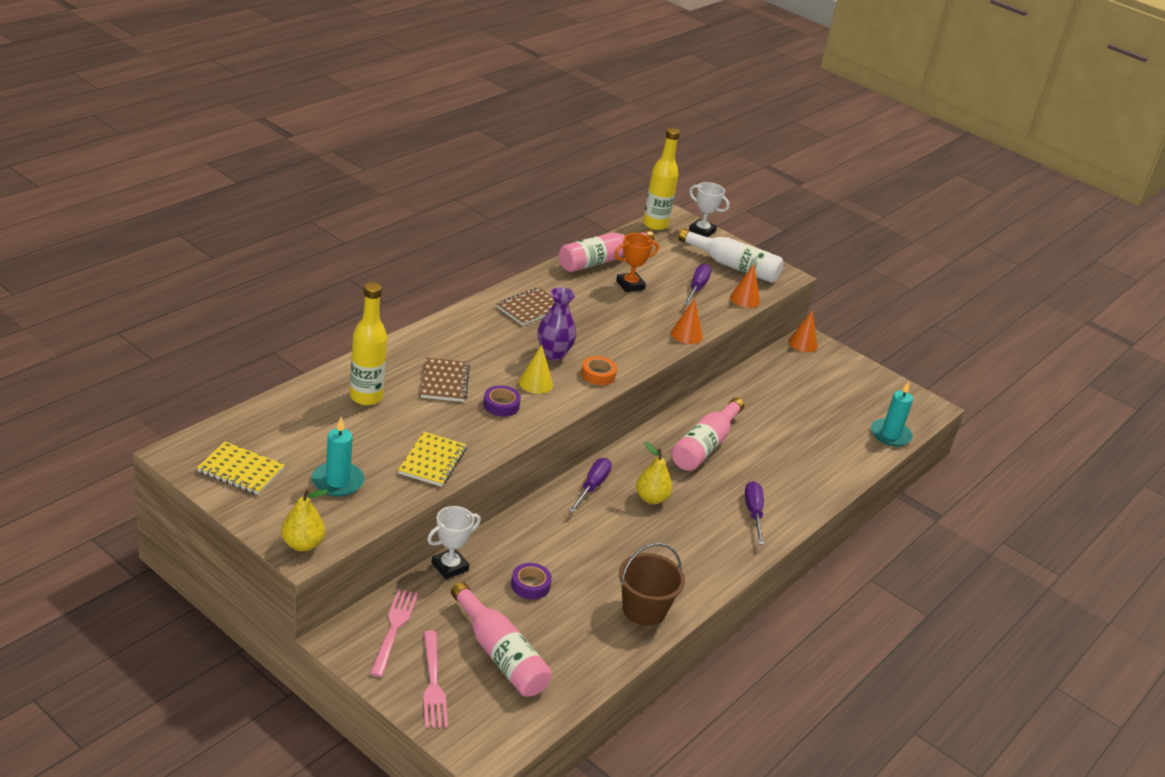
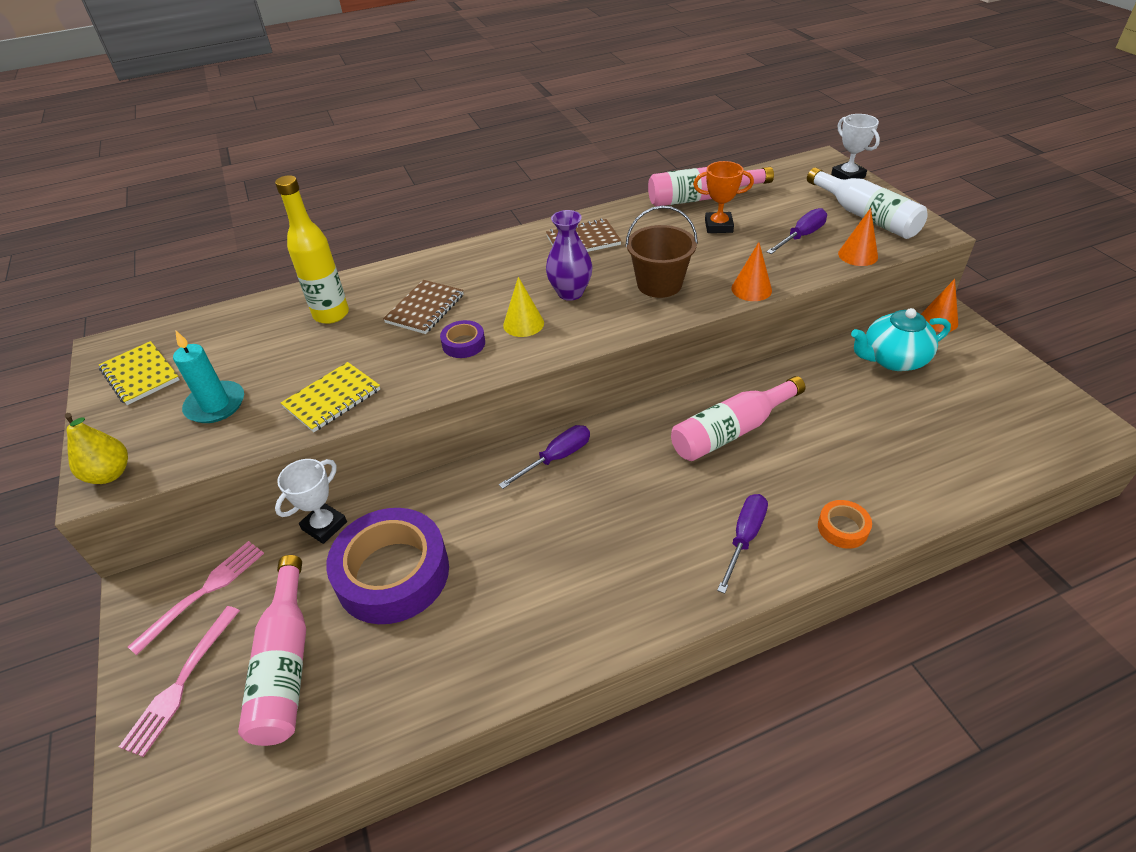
camera: 35 degrees right, 10 degrees up
white trophy [427,506,481,579] -> white trophy turned 45 degrees counterclockwise [275,459,347,544]
purple tape [511,563,552,599] -> purple tape [326,508,449,624], size x2.27
orange tape [581,356,617,385] -> orange tape moved to [818,500,872,549]
brown bucket [619,543,685,626] -> brown bucket moved to [625,206,698,298]
yellow pear [636,442,673,504] -> none
yellow bottle [643,128,680,230] -> none
turquoise candle [871,381,913,446] -> none
none -> turquoise teapot [851,308,951,371]

